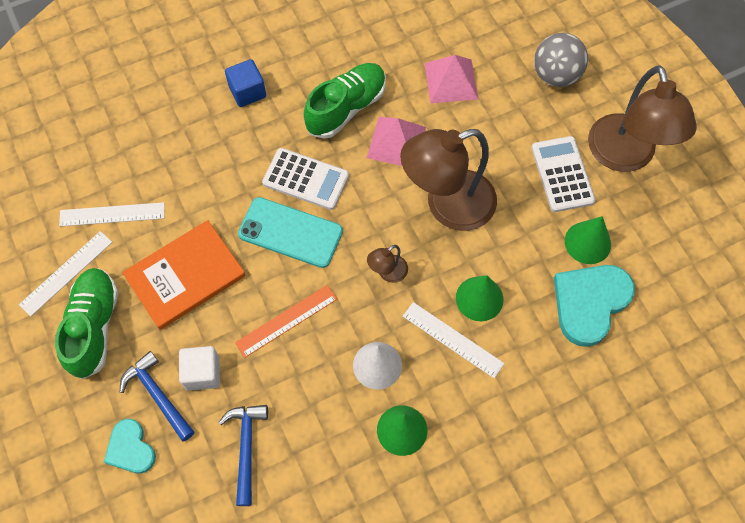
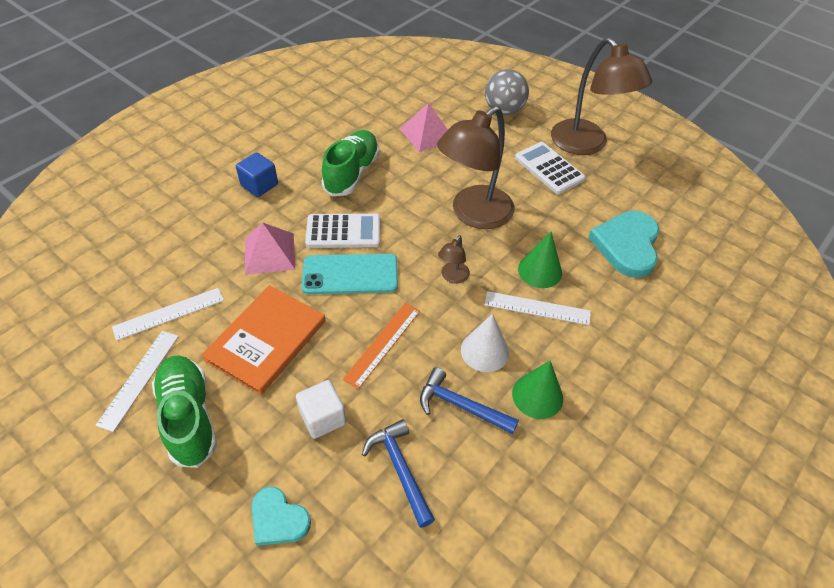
camera: 25 degrees left, 15 degrees down
blue hammer [120,351,194,441] -> blue hammer moved to [420,367,519,434]
pink pyramid [367,117,426,166] -> pink pyramid moved to [245,222,295,275]
green cone [565,216,611,264] -> none

